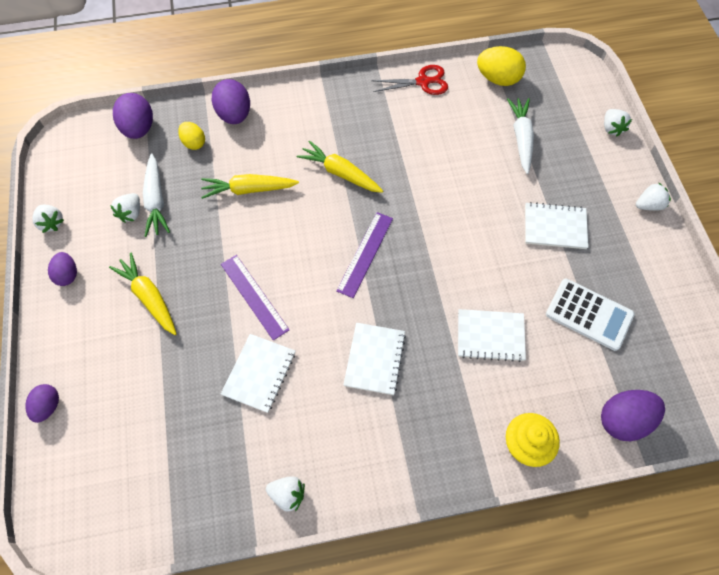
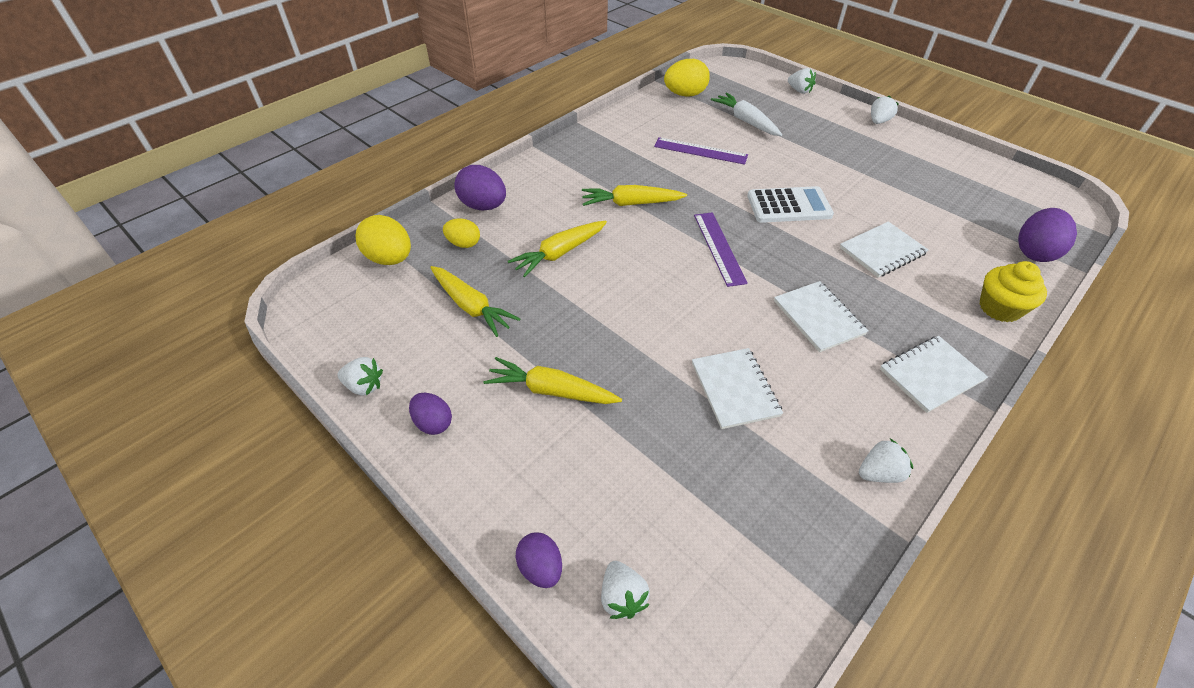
camera: 35 degrees left, 15 degrees down
white strawberry [110,193,140,223] -> white strawberry moved to [601,561,650,619]
purple egg [113,93,153,139] -> yellow egg [356,215,411,265]
white carrot [143,153,170,237] -> yellow carrot [430,266,520,337]
purple ruler [221,255,290,341] -> purple ruler moved to [654,137,748,165]
red scissors [371,65,448,95] -> none
white notebook [525,202,588,249] -> white notebook moved to [880,336,988,413]
white calculator [546,278,635,351] -> white calculator moved to [747,186,834,223]

